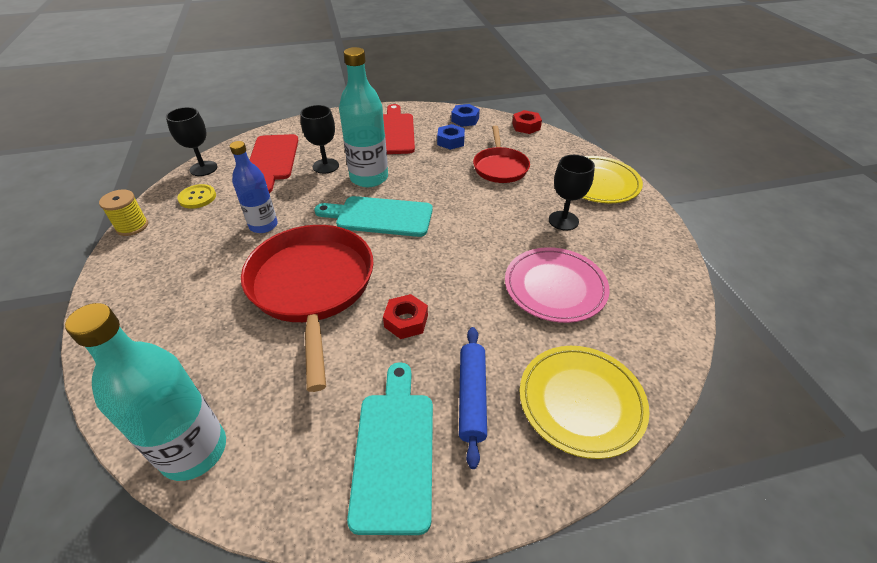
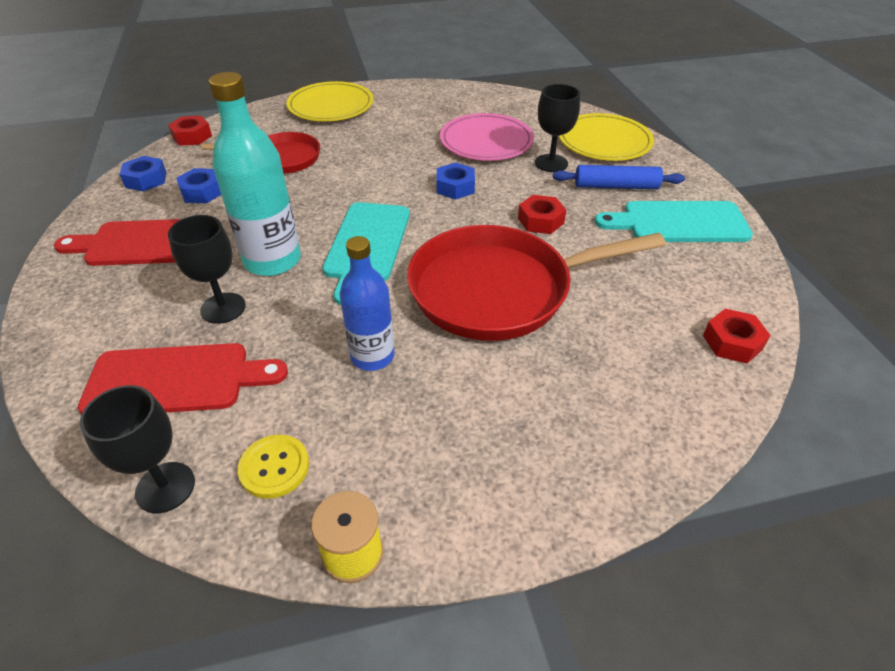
camera: 90 degrees left, 0 degrees up
turquoise bottle [65,303,226,481] -> red nut [703,309,771,364]
black goblet [549,155,595,231] -> black goblet moved to [535,84,580,172]
none -> blue nut [436,162,475,200]

